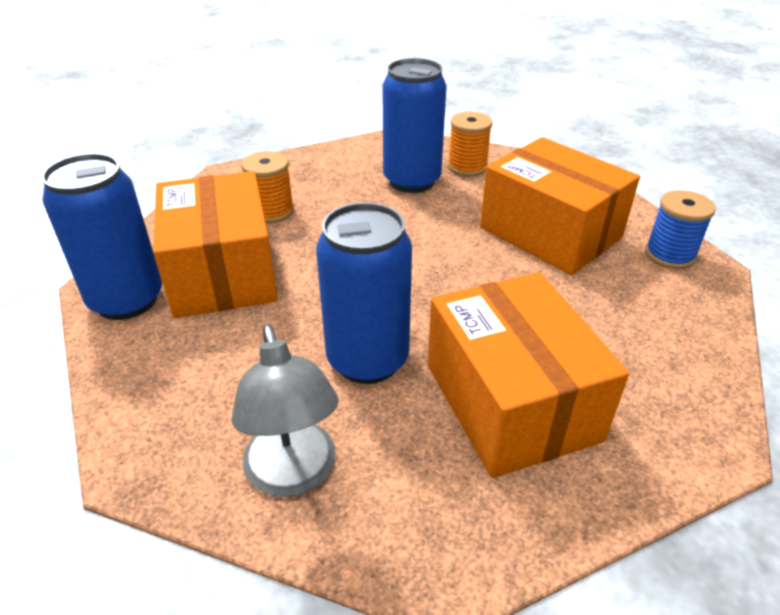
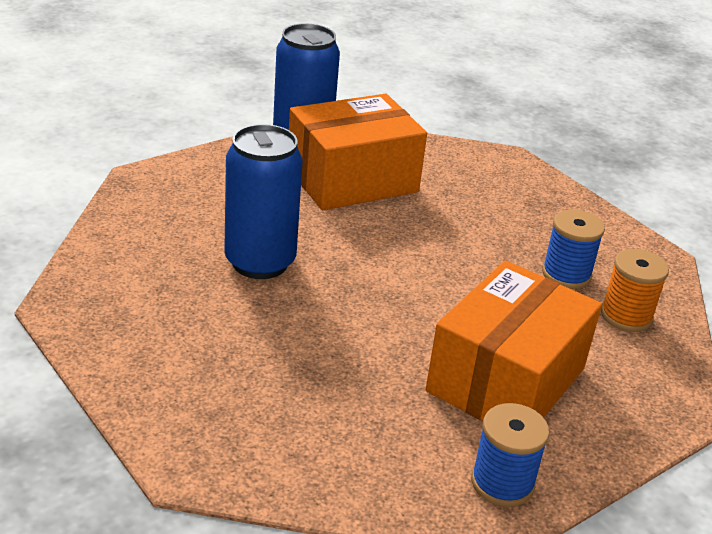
camera: 75 degrees right, 5 degrees down
grey lamp [231,324,339,497] -> none
orange spool [242,151,294,223] -> none
blue can [382,58,447,193] -> blue spool [542,210,605,289]
orange box [428,272,629,478] -> none

